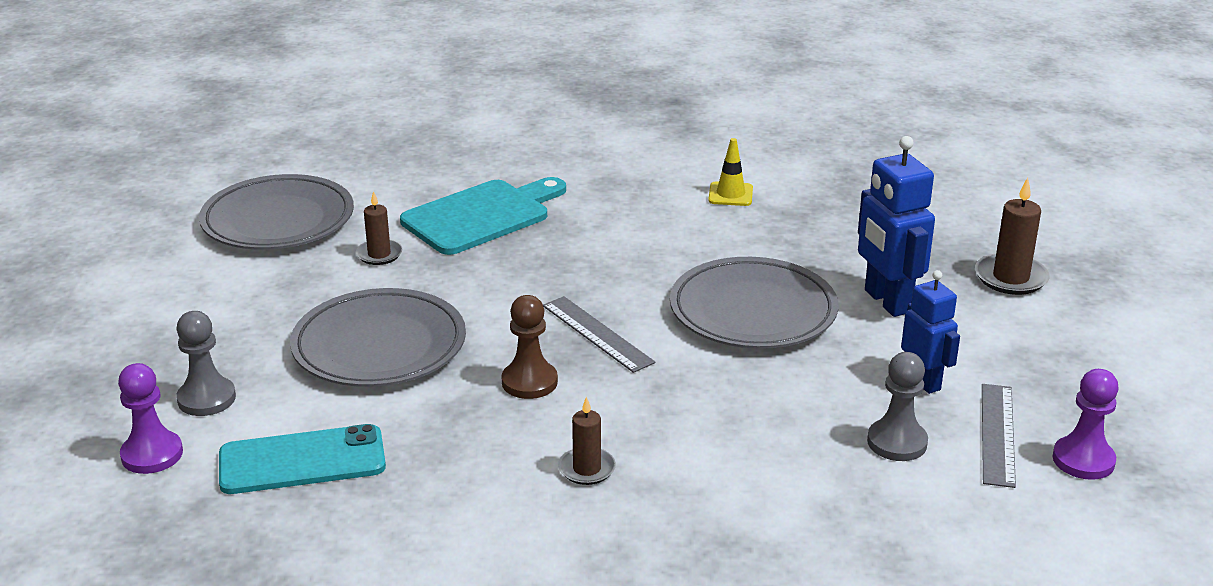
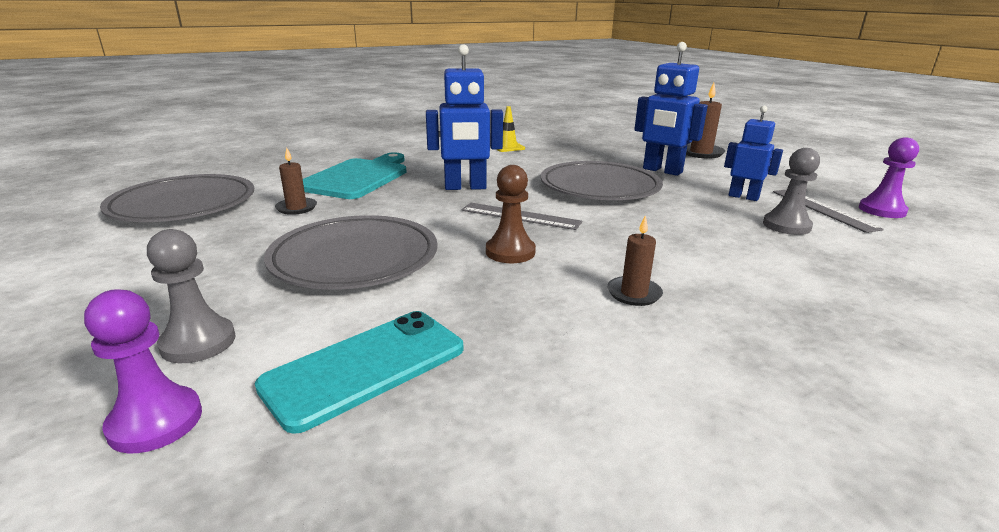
camera: 30 degrees left, 5 degrees down
none -> blue robot [426,44,503,190]

